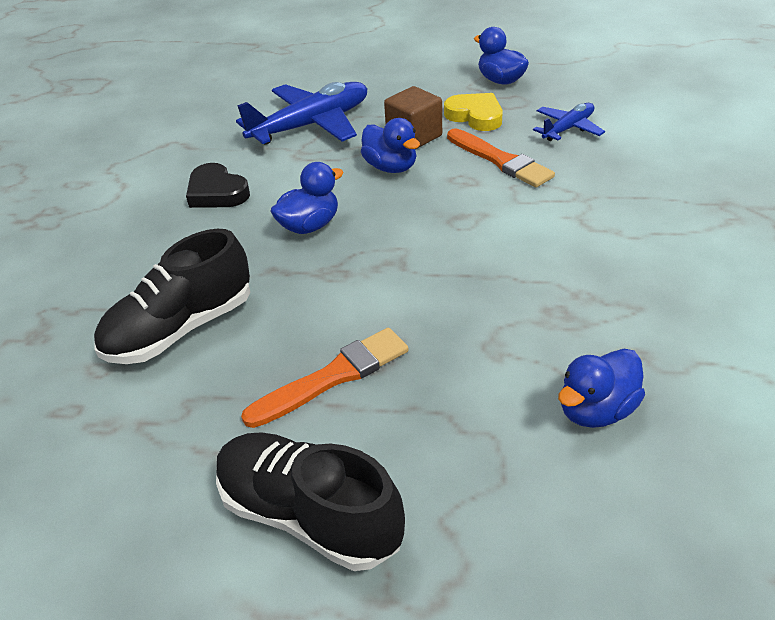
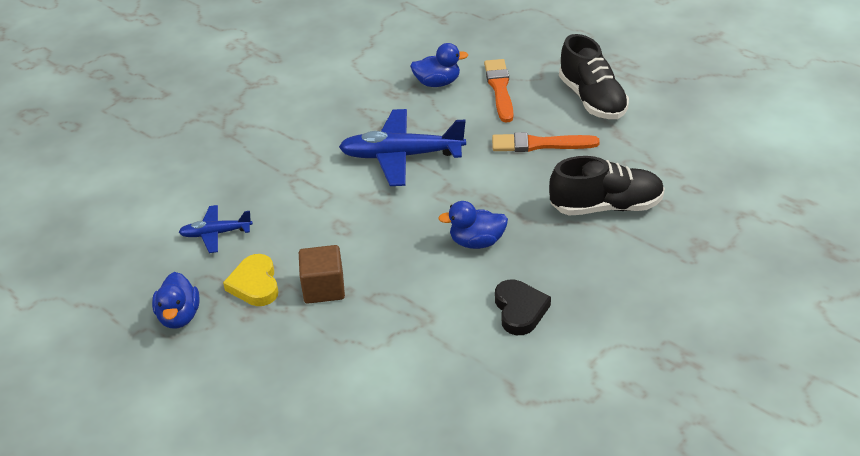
camera: 145 degrees left, 0 degrees up
blue plane [236,82,368,145] -> blue plane moved to [339,109,466,186]
blue duck [361,118,420,173] -> none
orange brush [447,128,555,187] -> orange brush moved to [484,59,513,123]

